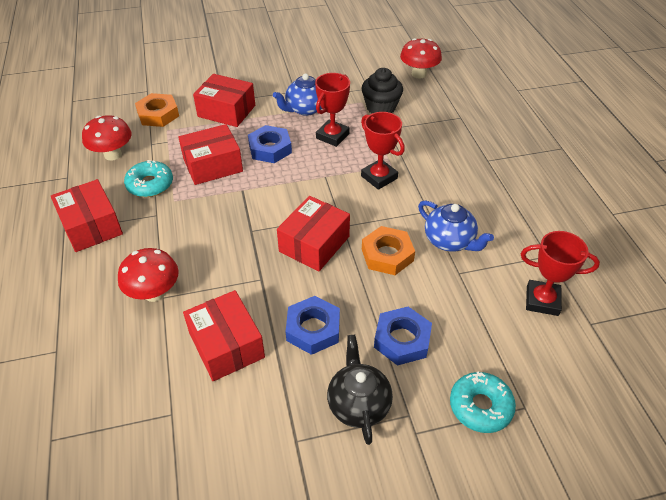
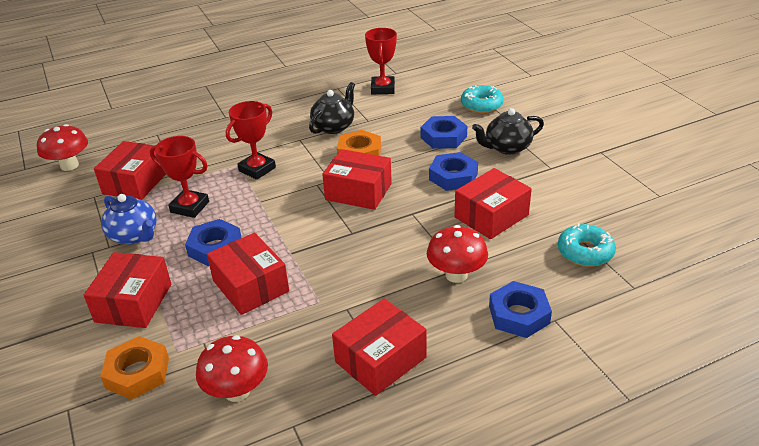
camera: 100 degrees left, 10 degrees down
turquoise donut [124,160,173,197] -> turquoise donut moved to [558,223,616,267]
black cupcake [361,68,403,114] -> red box [94,141,166,200]
blue teapot [418,201,494,252] -> black teapot [309,82,355,134]
none -> blue nut [489,281,552,338]

